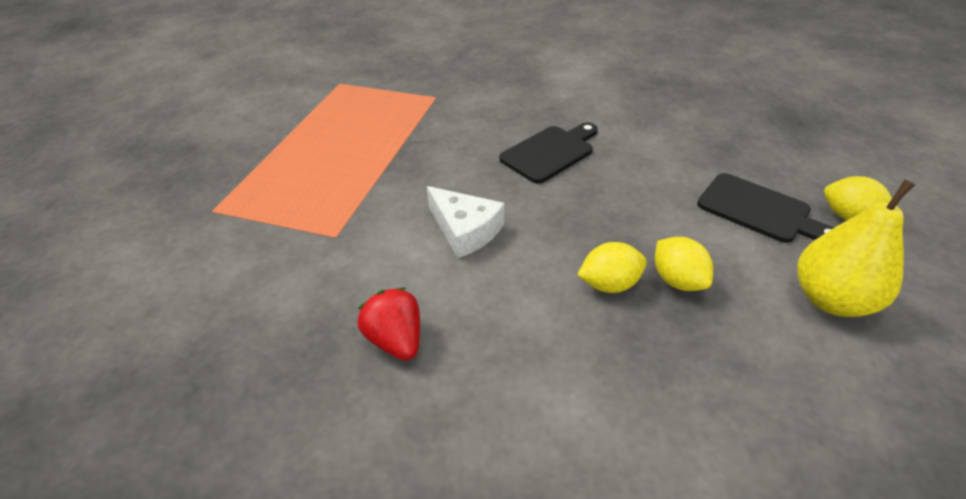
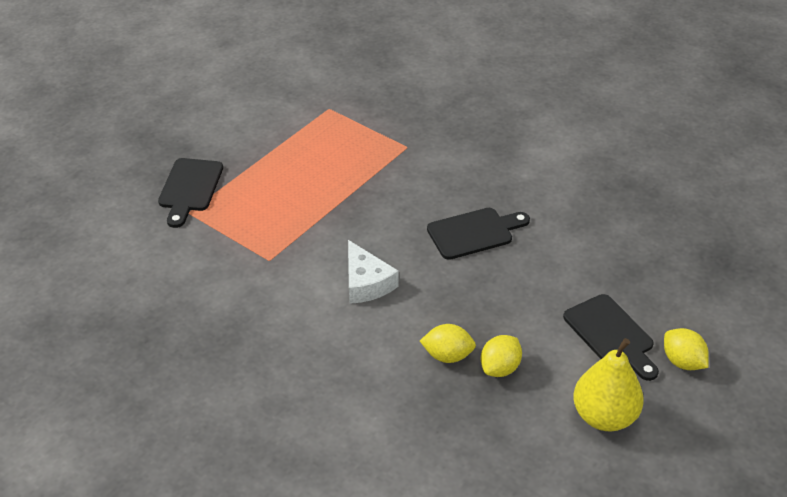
camera: 20 degrees right, 0 degrees up
red strawberry [358,288,420,361] -> none
yellow lemon [655,237,713,291] -> yellow lemon turned 45 degrees clockwise [481,335,522,377]
none -> black cutting board [158,158,223,228]

